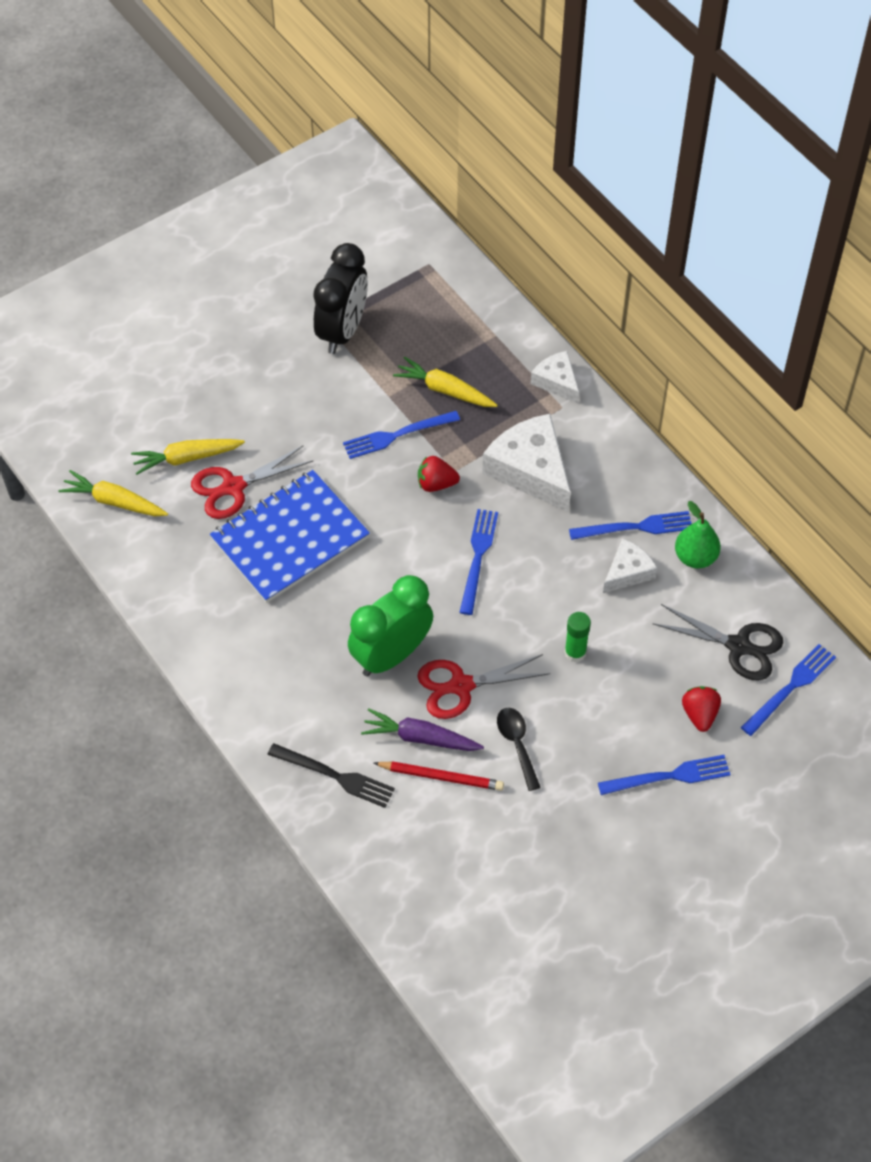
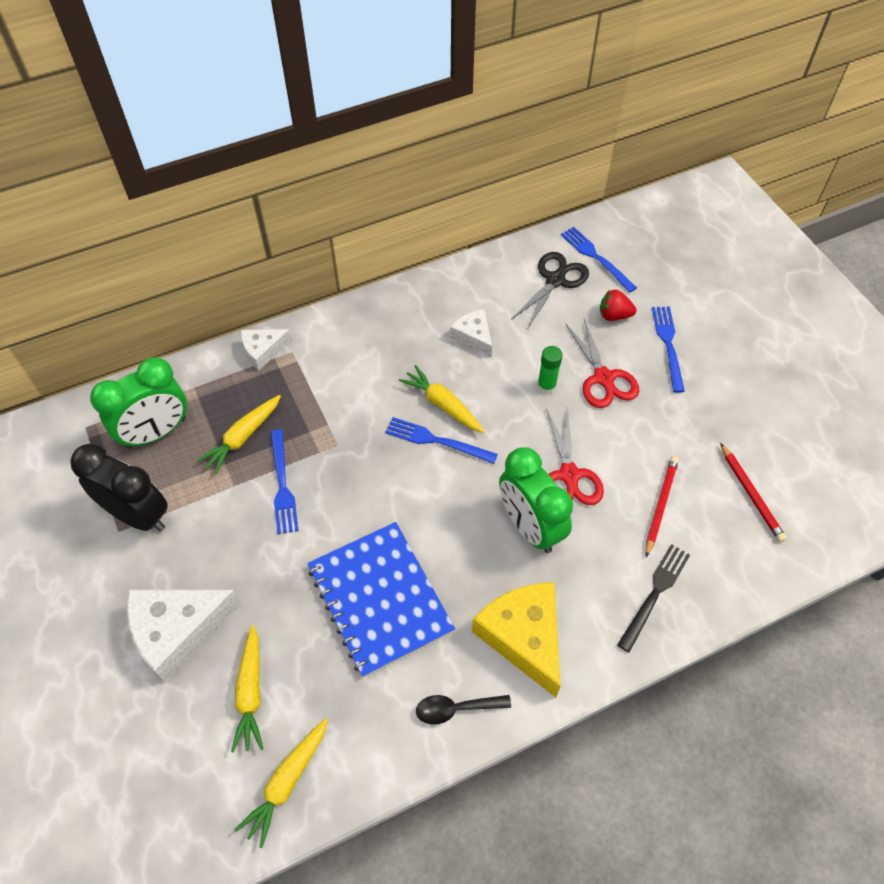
camera: 80 degrees left, 0 degrees up
red scissors [191,445,313,519] -> red scissors moved to [566,319,639,408]
purple carrot [361,708,484,751] -> none
red strawberry [418,456,460,492] -> none
white cheese [482,414,571,512] -> white cheese moved to [127,590,241,682]
black spoon [497,708,541,791] -> black spoon moved to [416,695,511,725]
blue fork [569,511,692,540] -> none
green pear [675,501,721,568] -> none
none -> green clock [90,357,187,449]
none -> yellow carrot [399,365,485,433]
none -> yellow cheese [472,582,561,697]
none -> red pencil [720,443,787,542]

